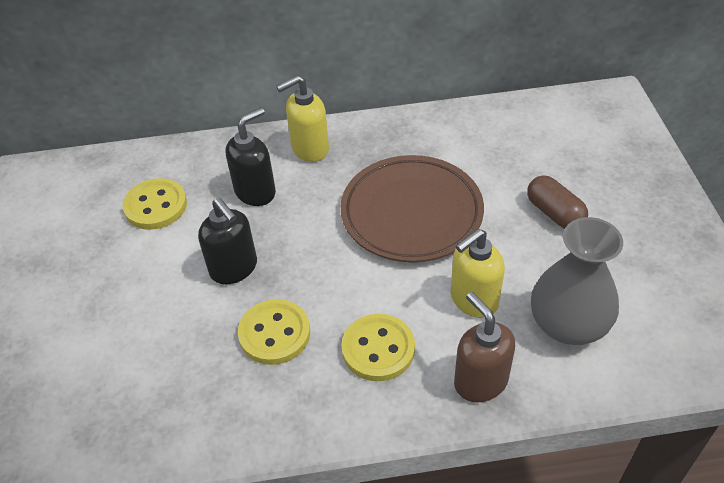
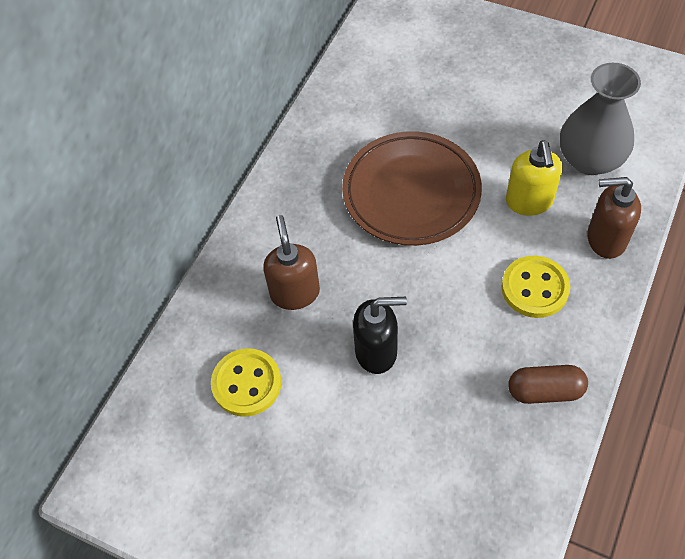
camera: 55 degrees left, 10 degrees up
black soap dispenser [226,108,276,206] -> brown soap dispenser [263,215,320,310]
yellow button [238,299,310,365] -> none
yellow soap dispenser [276,75,329,162] -> none
brown capsule [527,175,588,229] -> brown capsule moved to [508,365,588,404]

